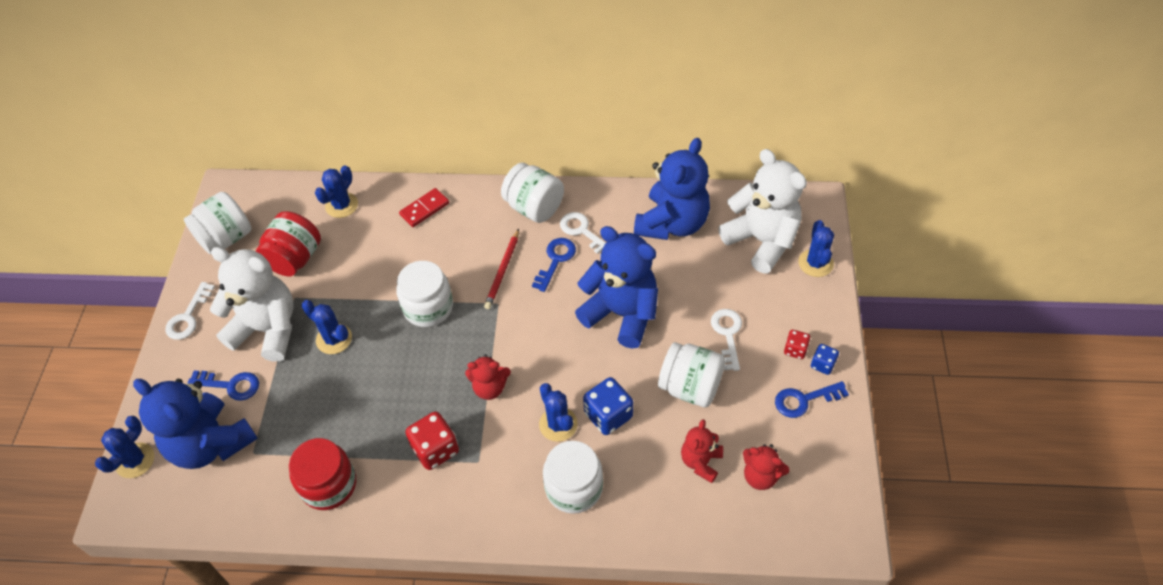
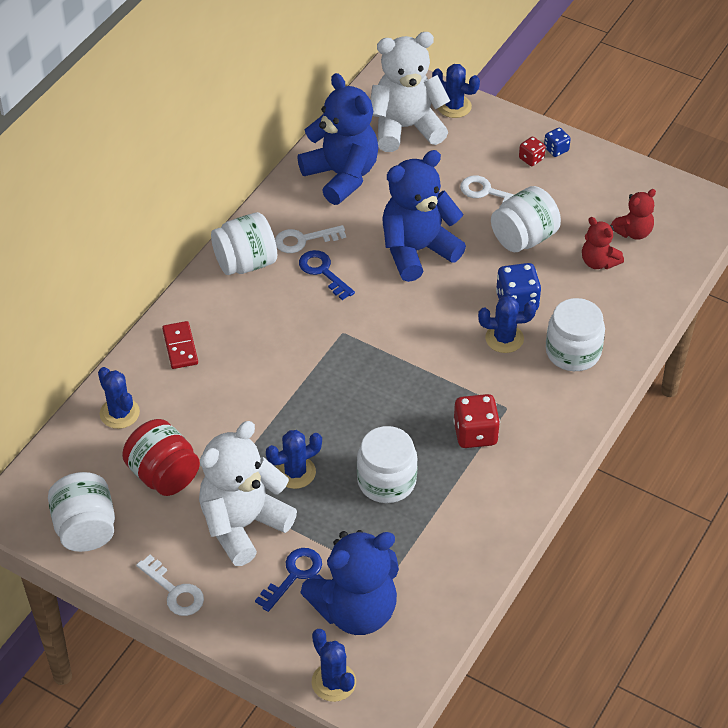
camera: 65 degrees left, 5 degrees down
red jar [289,438,356,510] -> none
white jar [396,261,453,327] -> white jar moved to [357,426,418,503]
red teddy bear [465,354,511,400] -> none
red pencil [484,229,519,309] -> none
blue key [775,381,849,418] -> none

